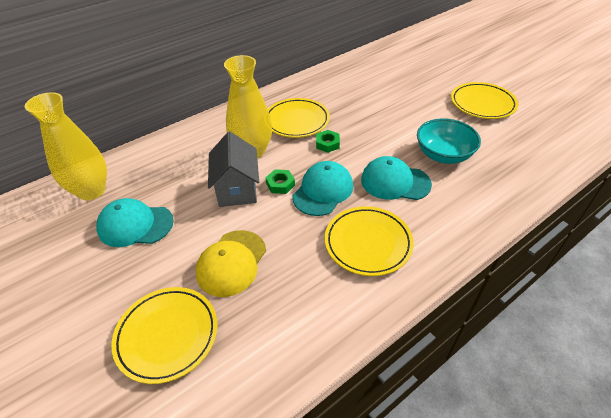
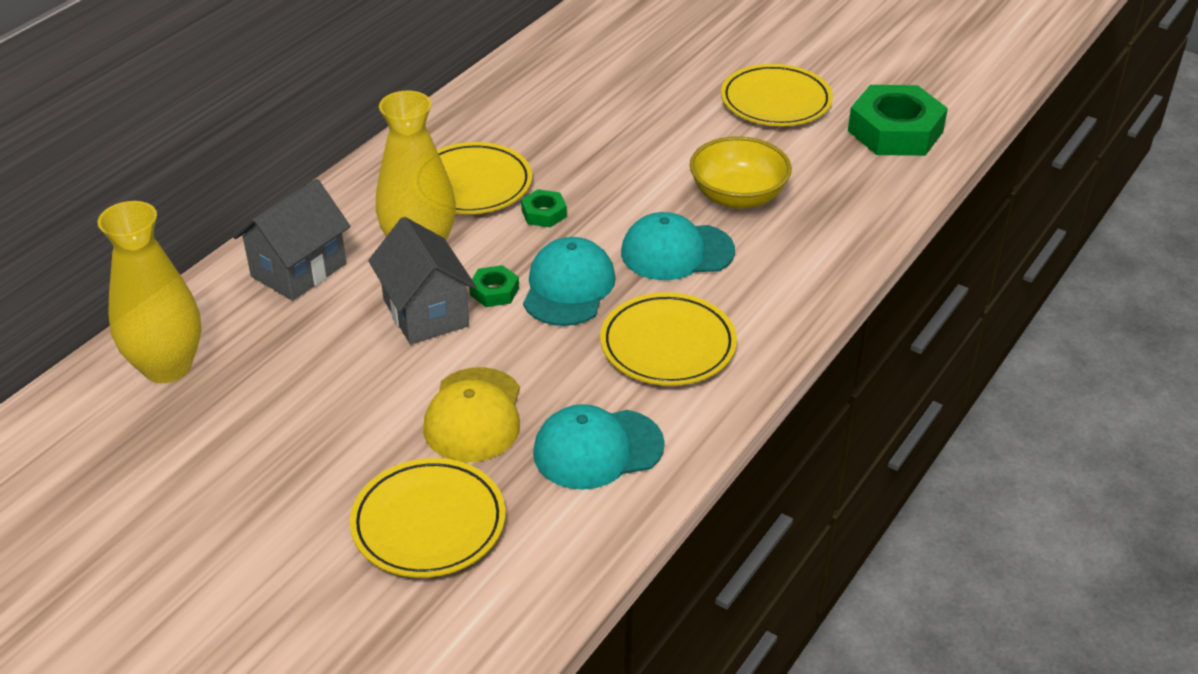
camera: 20 degrees left, 5 degrees down
turquoise cap [96,198,174,247] -> turquoise cap moved to [533,404,665,490]
turquoise bowl [417,118,481,164] -> yellow bowl [690,136,792,209]
none -> grey house [233,179,350,301]
none -> green nut [848,85,948,156]

